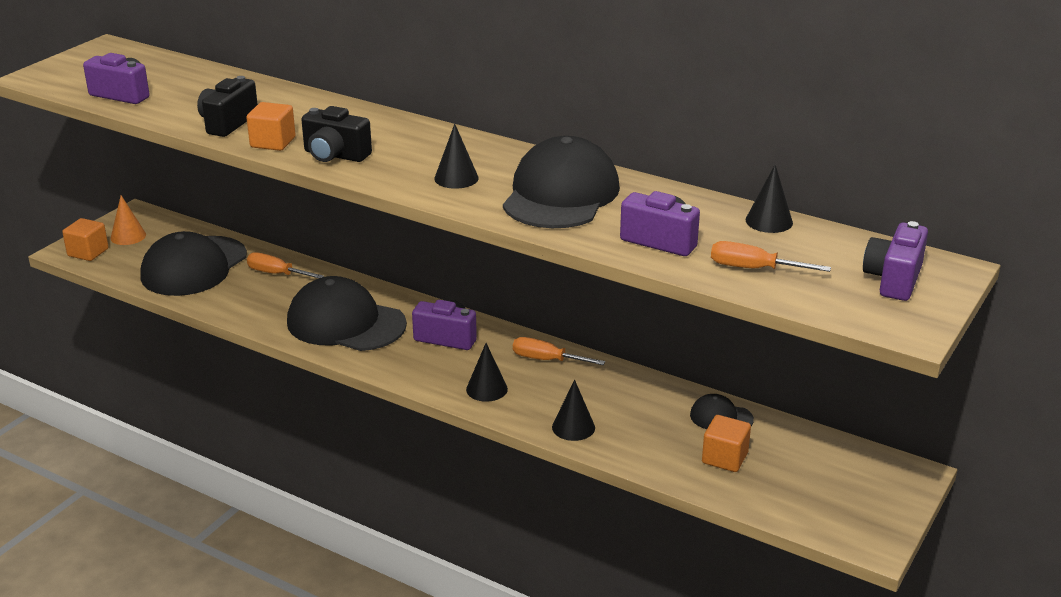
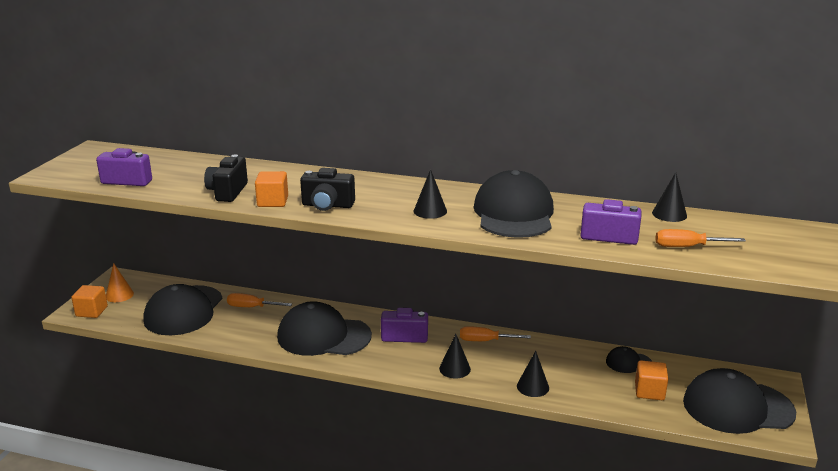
camera: 15 degrees left, 5 degrees down
purple camera [863,221,928,301] -> none
none -> black cap [683,368,796,434]

